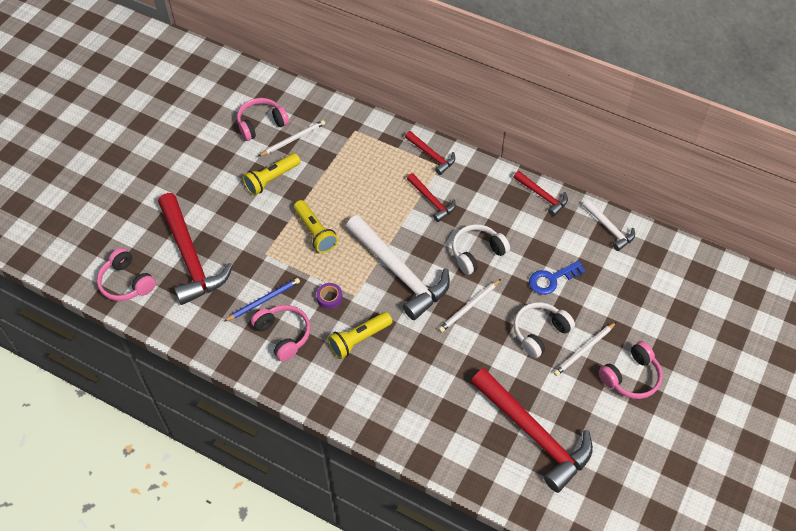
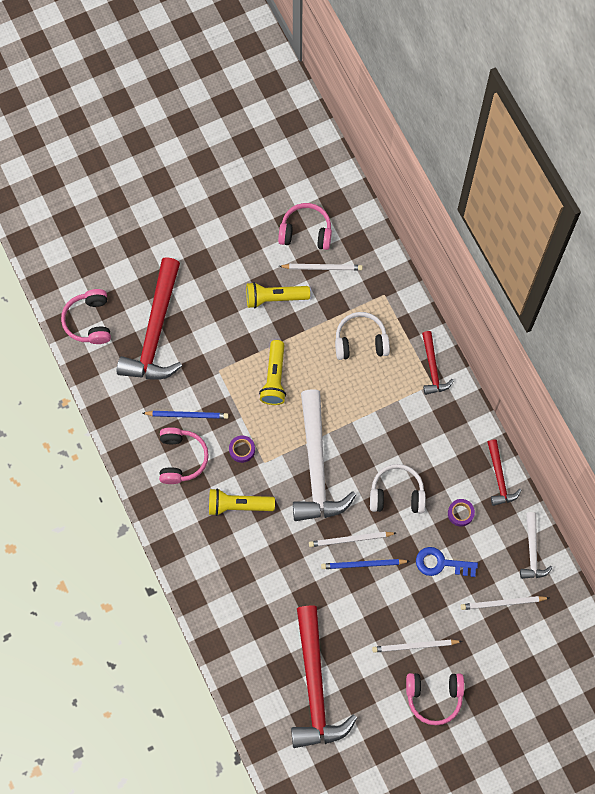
camera: 35 degrees right, 15 degrees up
red hammer [407,173,456,222] -> none
white headphones [514,302,575,358] -> white headphones moved to [335,312,390,360]
none -> blue pencil [321,559,410,569]
none -> purple tape [448,499,475,526]
none -> white pencil [461,596,549,610]

